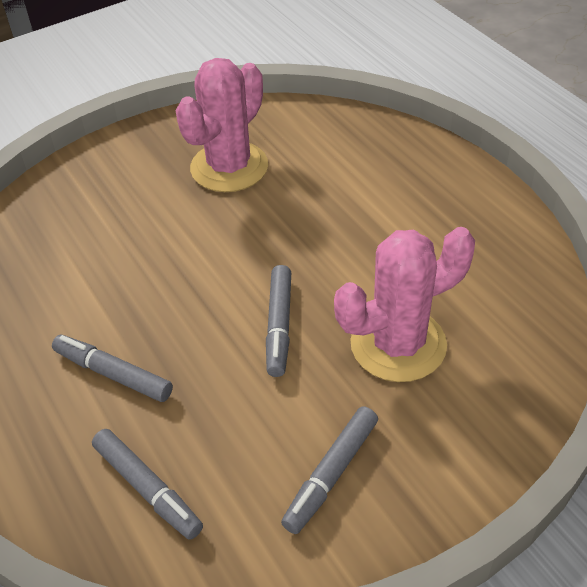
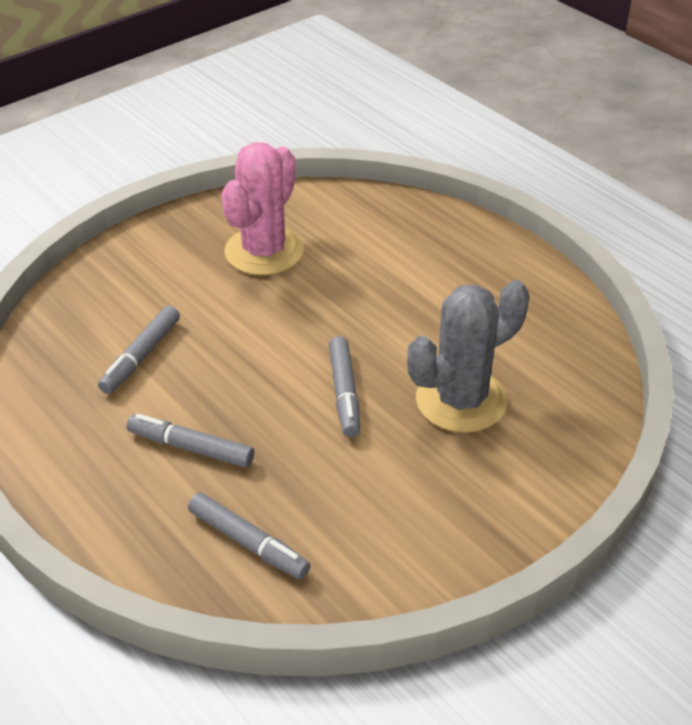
camera: 10 degrees left, 5 degrees down
grey marker [281,406,378,534] -> grey marker moved to [98,306,180,394]
pink cactus [334,227,475,382] -> grey cactus [407,280,529,433]

